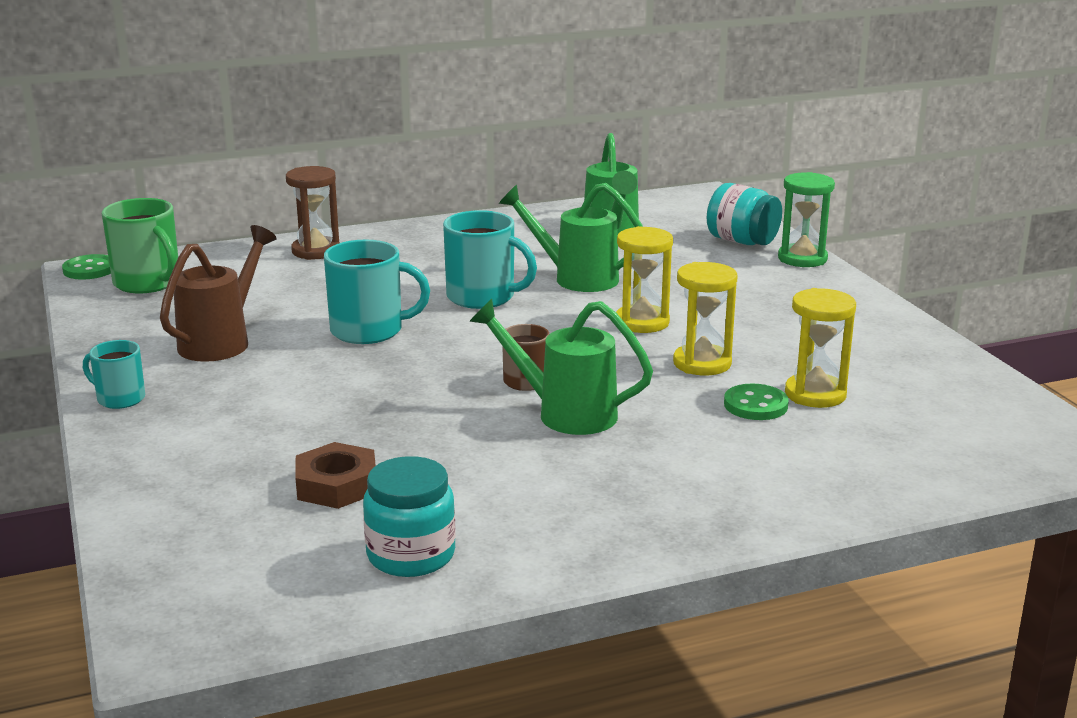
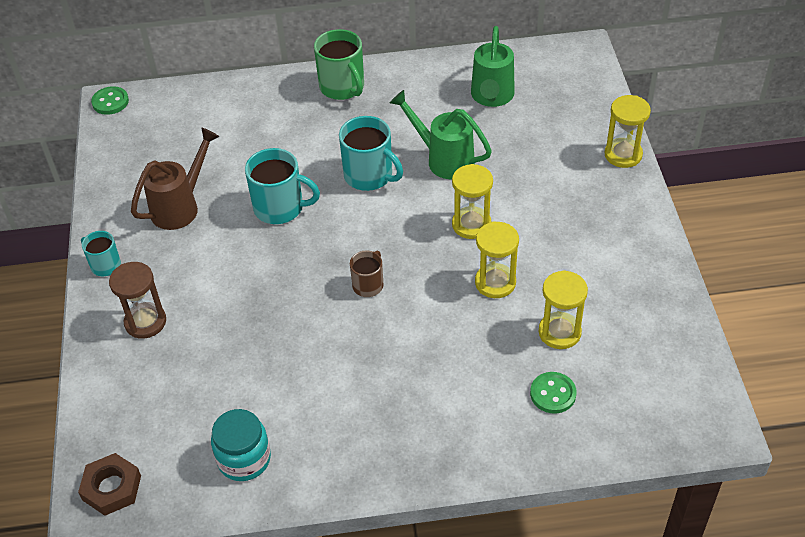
camera: 15 degrees right, 25 degrees up
green mug [102,198,178,293] -> green mug moved to [314,29,364,100]
brown hourglass [286,166,340,260] -> brown hourglass moved to [109,262,166,339]
brown nut [295,442,376,509] -> brown nut moved to [78,453,141,516]
green watering can [469,299,653,435] -> none
turquoise jar [707,183,782,245] -> none
green button [724,384,789,420] -> green button moved to [530,372,577,413]
green hourglass [778,172,835,267] -> yellow hourglass [605,95,651,168]

